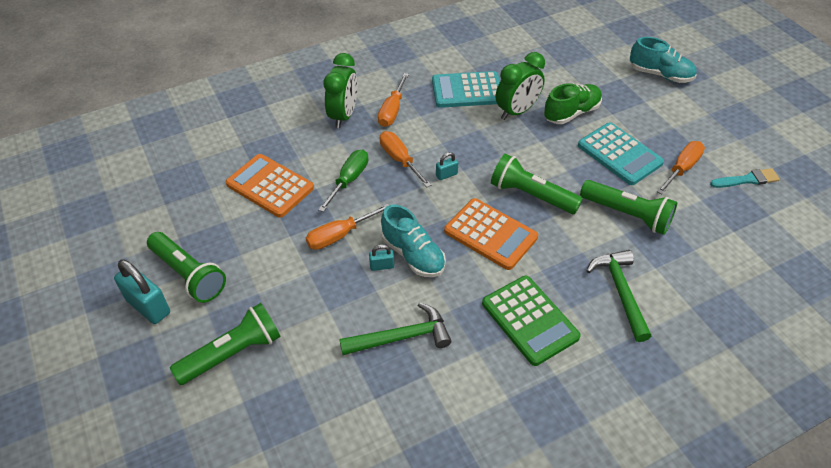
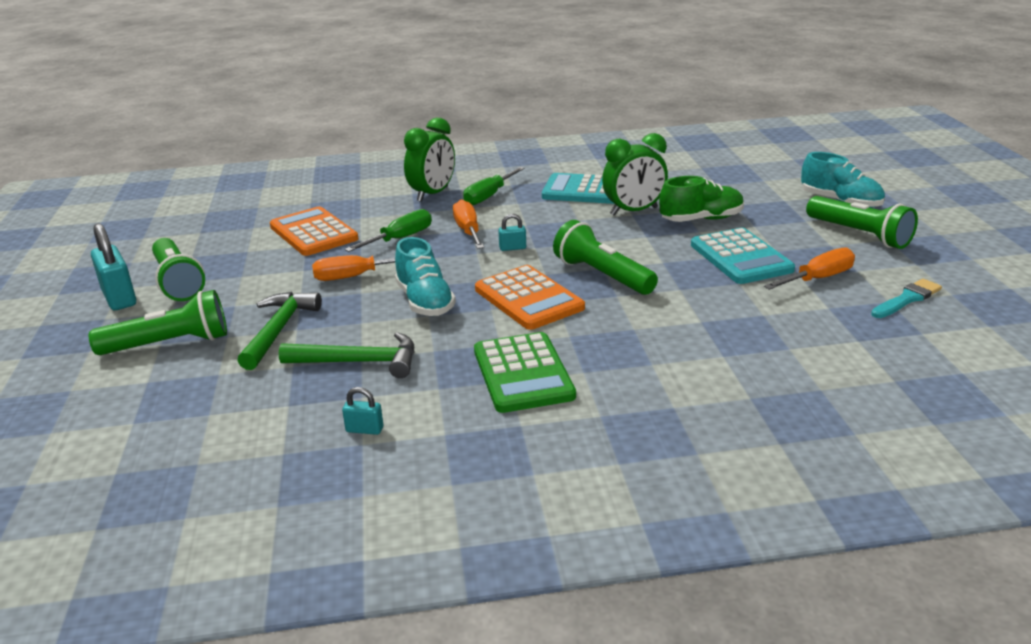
camera: 20 degrees right, 20 degrees down
turquoise padlock [369,244,394,271] -> turquoise padlock moved to [342,387,383,435]
orange screwdriver [378,73,409,127] -> green screwdriver [463,167,525,205]
green flashlight [580,180,677,235] -> green flashlight moved to [806,196,918,249]
green hammer [586,250,651,342] -> green hammer moved to [237,292,322,370]
turquoise brush [710,168,780,188] -> turquoise brush turned 45 degrees counterclockwise [871,279,942,318]

